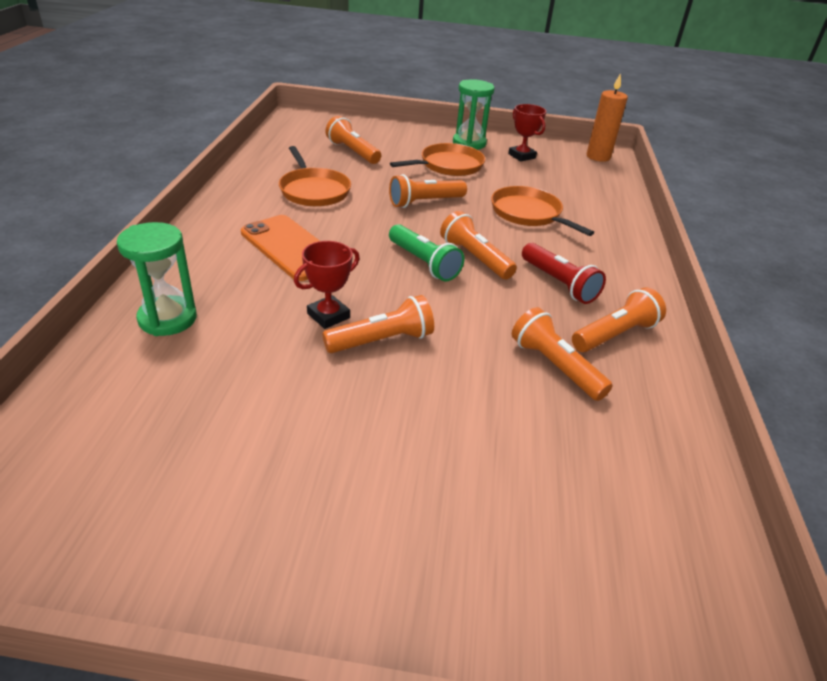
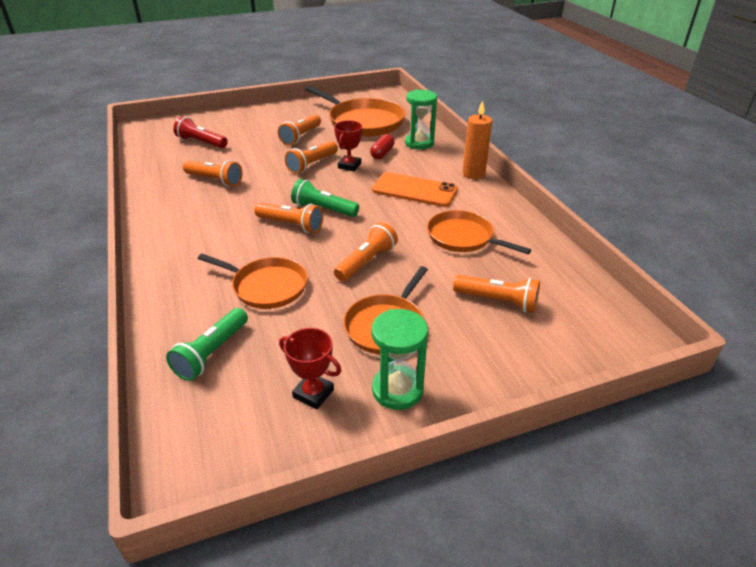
camera: 155 degrees right, 0 degrees up
red flashlight [522,243,606,304] -> red flashlight moved to [173,116,228,148]
orange flashlight [572,288,666,352] -> orange flashlight moved to [278,115,321,145]
orange candle [586,73,628,162] -> orange candle moved to [463,100,492,179]
none -> green flashlight [166,308,248,381]
none -> orange pan [305,85,405,137]
none -> red capsule [370,134,395,159]

